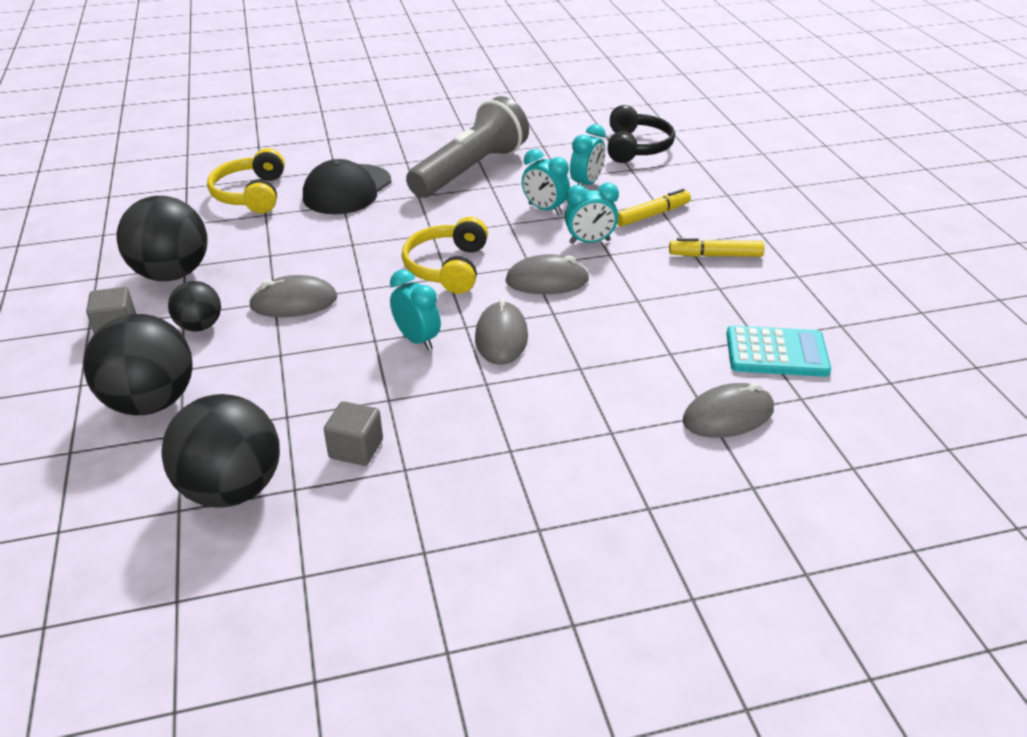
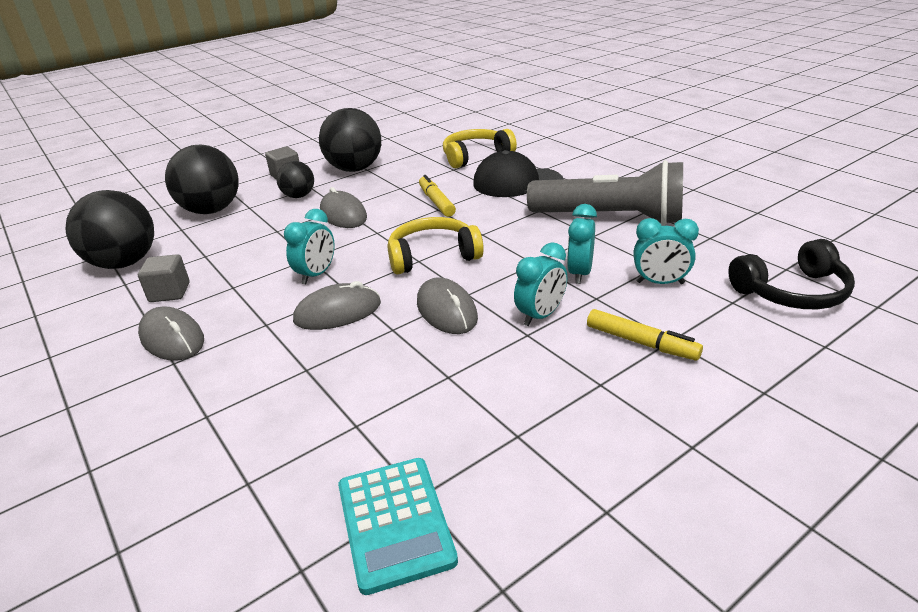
camera: 70 degrees right, 5 degrees down
turquoise clock [565,183,619,244] -> turquoise clock turned 105 degrees counterclockwise [514,242,567,326]
yellow marker [669,238,765,257] -> yellow marker moved to [419,175,456,217]
grey mouse [682,383,774,438] -> grey mouse moved to [138,307,204,361]

